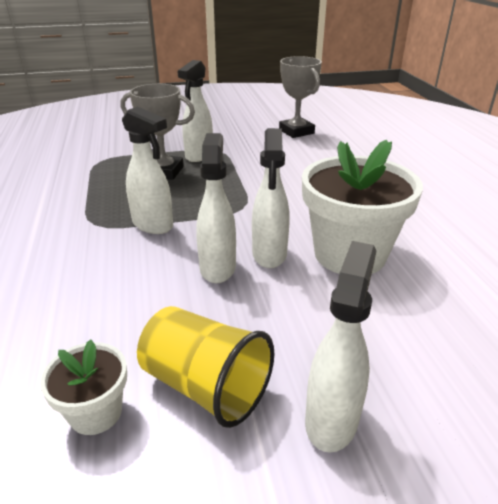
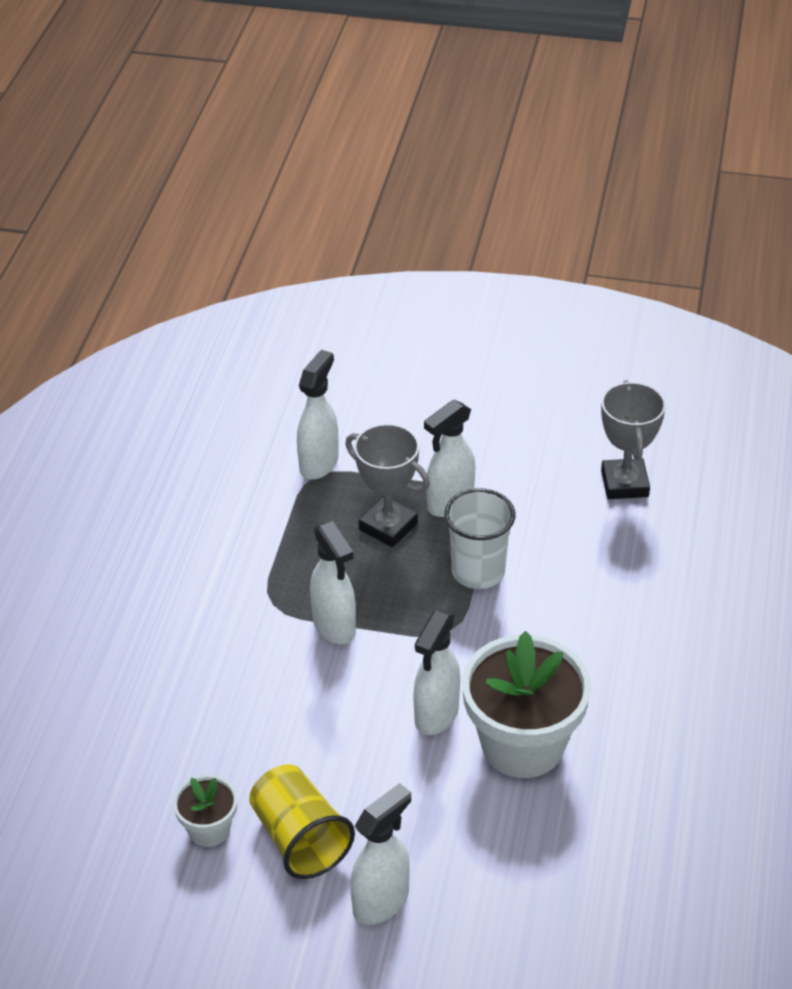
camera: 25 degrees right, 10 degrees up
white spray bottle [196,133,236,283] -> white spray bottle moved to [297,350,339,480]
none -> white cup [444,488,515,589]

